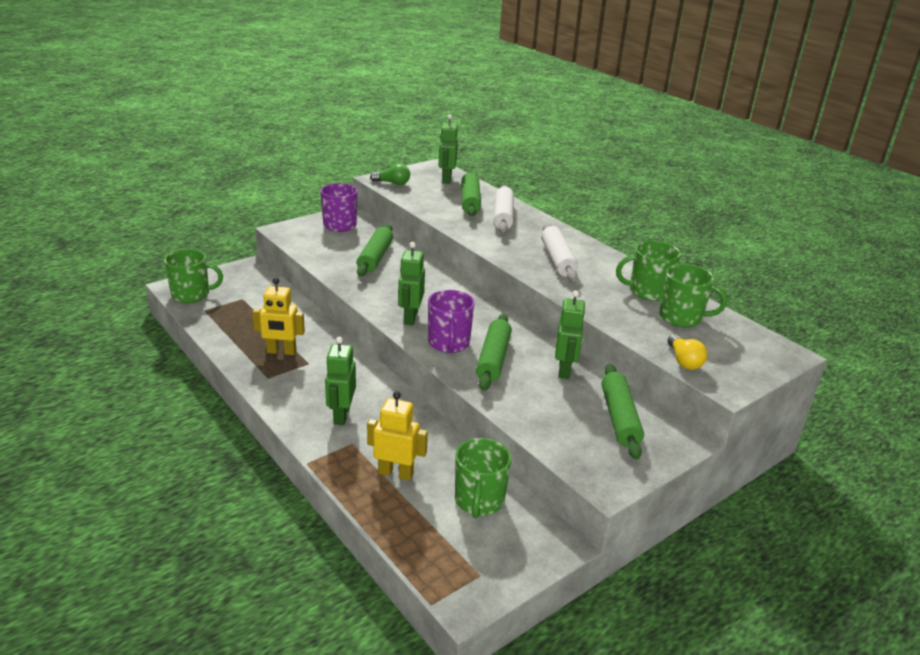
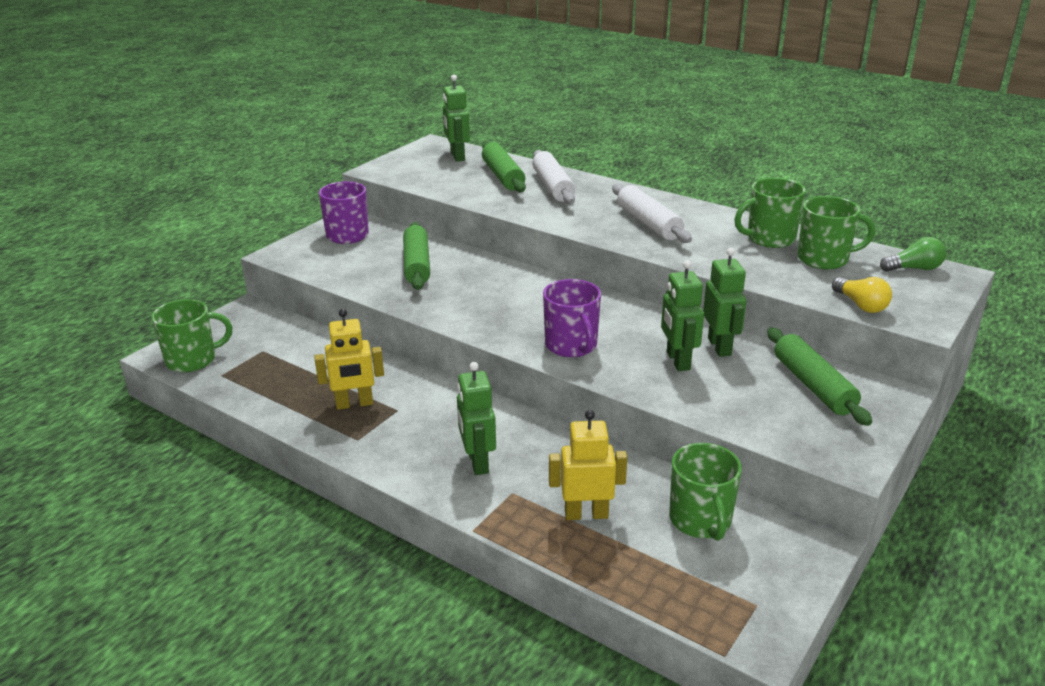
camera: 15 degrees left, 0 degrees up
green light bulb [370,164,410,185] -> green light bulb moved to [880,237,946,272]
green robot [398,242,425,325] -> green robot moved to [661,260,704,371]
green rolling pin [476,314,512,391] -> none

